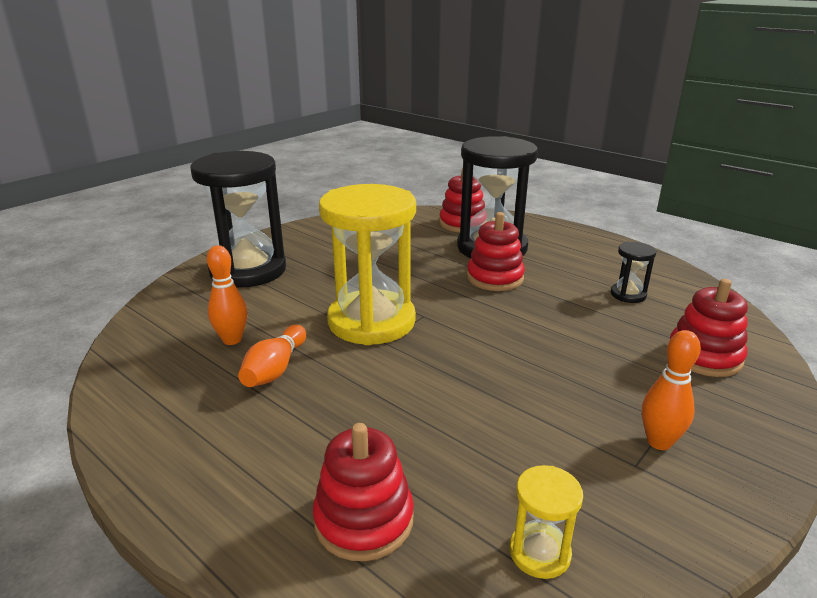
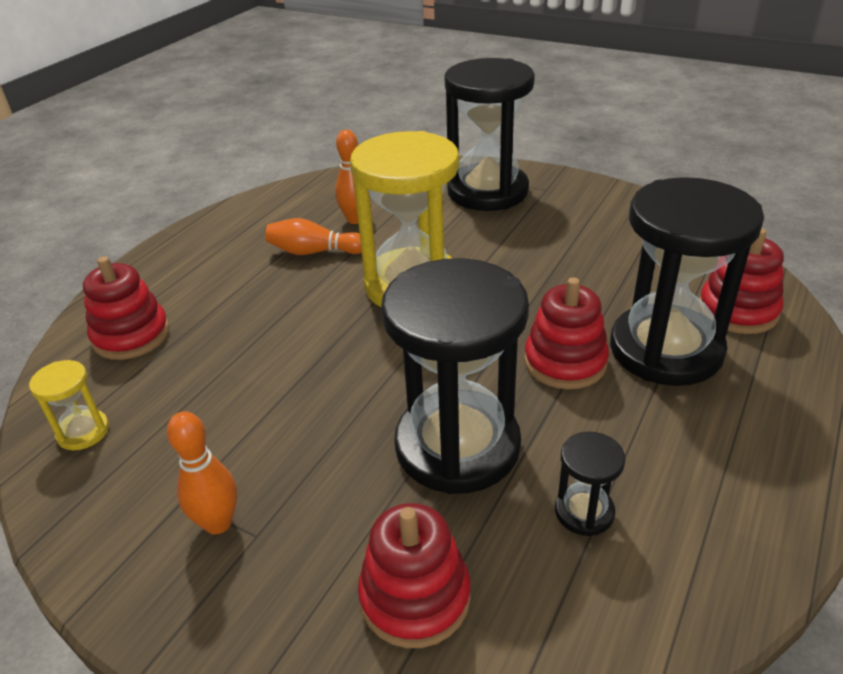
camera: 80 degrees right, 10 degrees up
none -> black hourglass [381,258,529,494]

